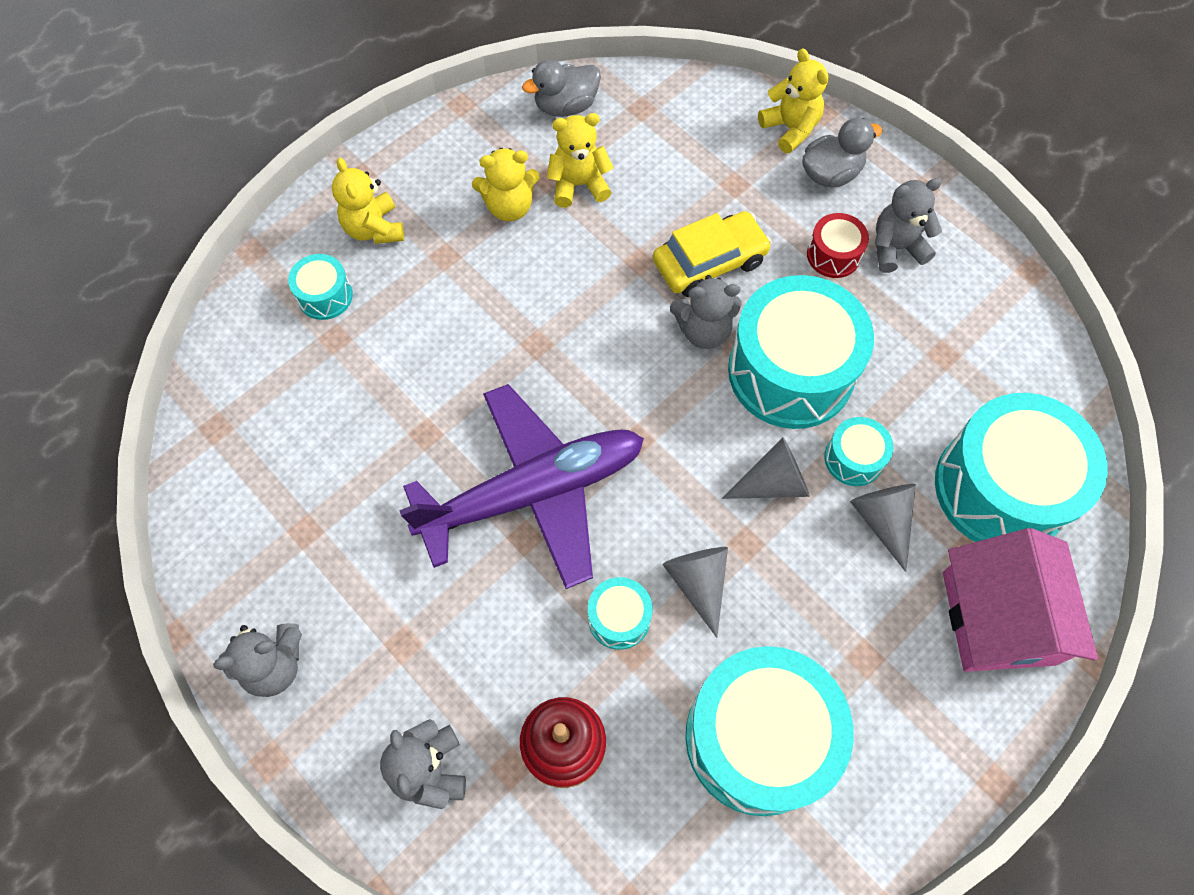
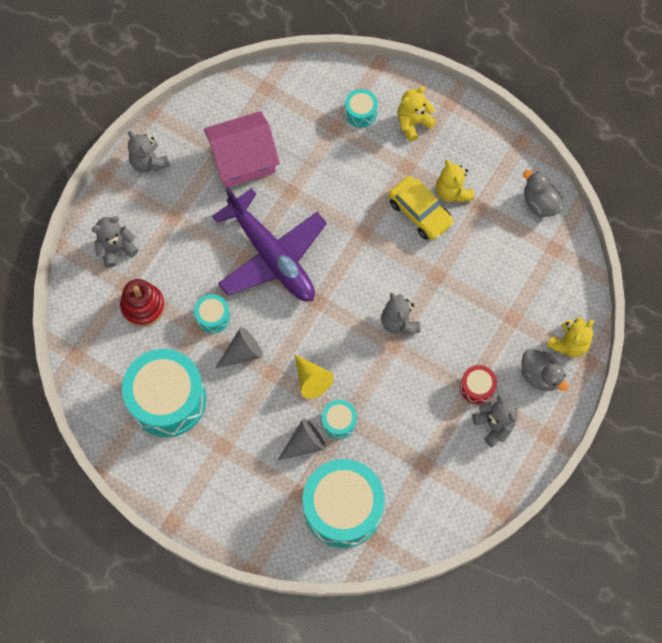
camera: 75 degrees right, 5 degrees up
yellow teddy bear [547,113,614,208] -> none
yellow car [653,211,772,297] -> yellow car moved to [388,176,454,240]
grey cone [722,437,810,499] -> yellow cone [295,355,334,399]
turquoise drum [728,275,874,429] -> none
pink house [943,528,1098,672] -> pink house moved to [204,111,280,188]

